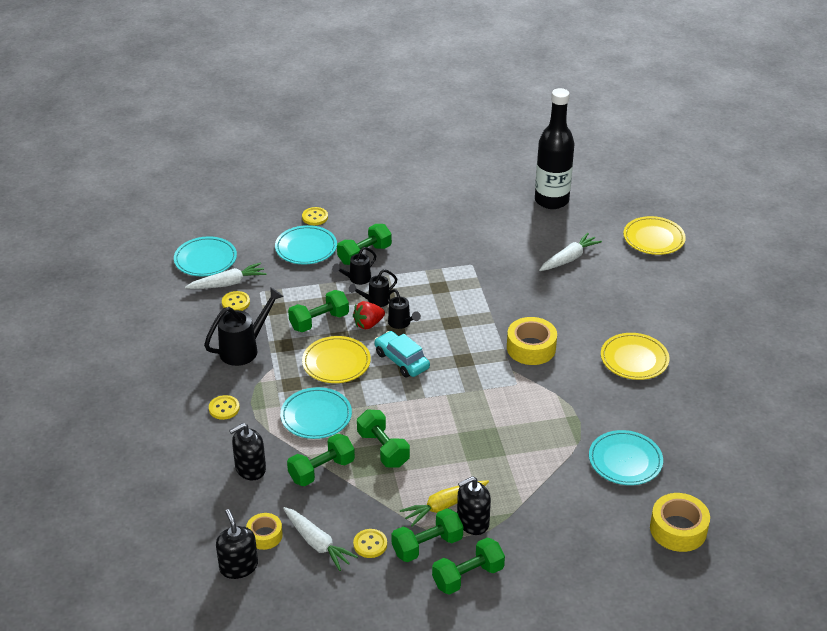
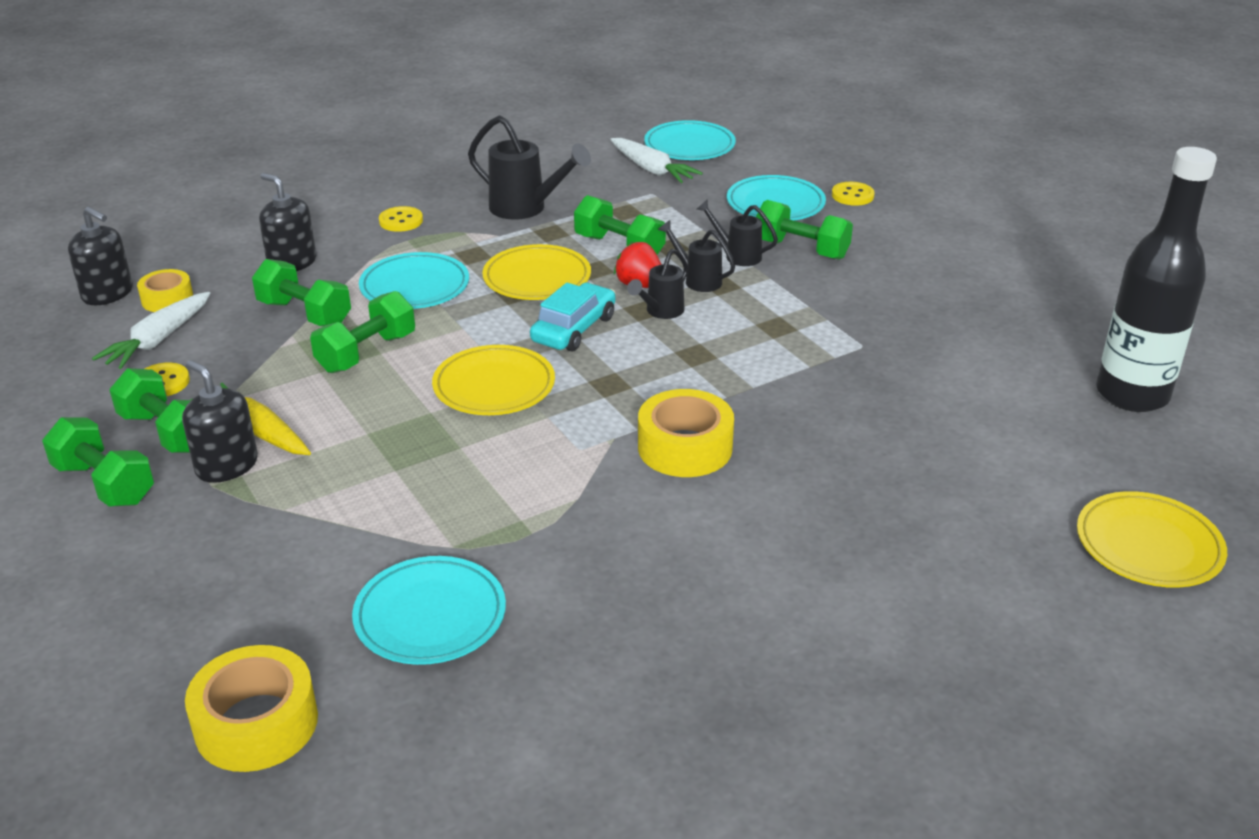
camera: 70 degrees right, 5 degrees down
black soap dispenser [216,509,258,579] -> black soap dispenser turned 75 degrees clockwise [68,207,133,305]
yellow button [222,291,250,311] -> none
white carrot [539,233,602,271] -> none
yellow plate [601,333,670,380] -> yellow plate moved to [432,345,555,415]

